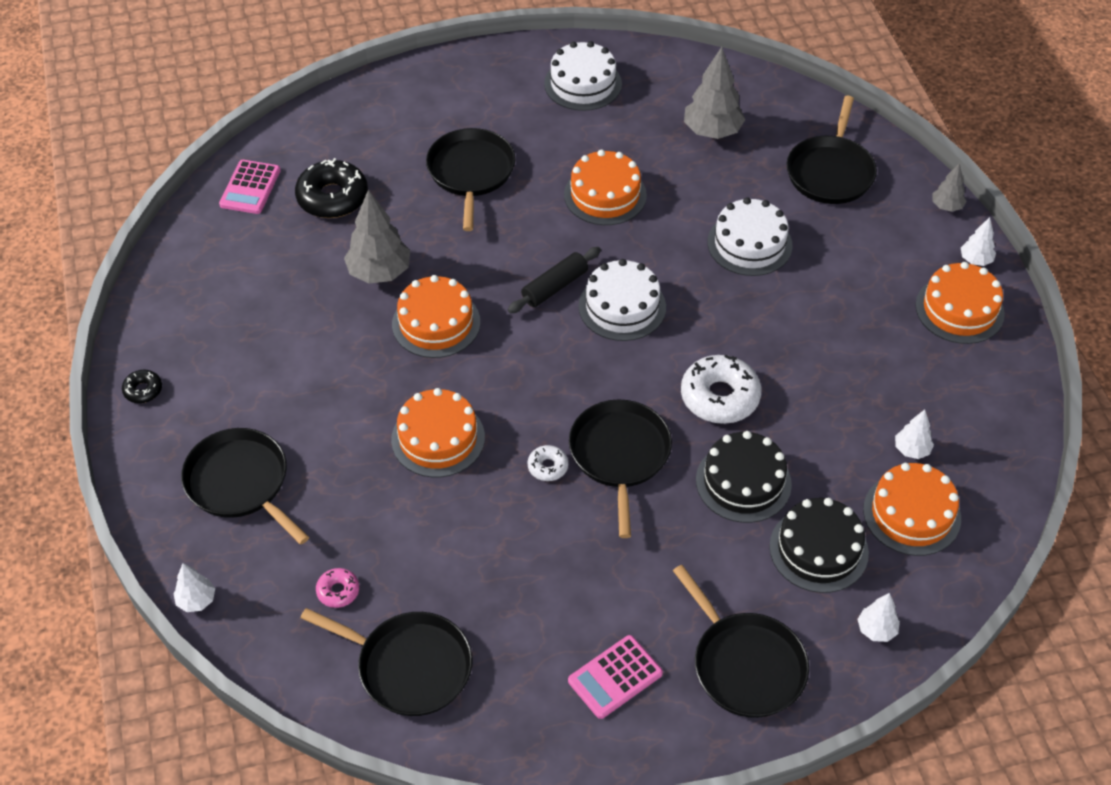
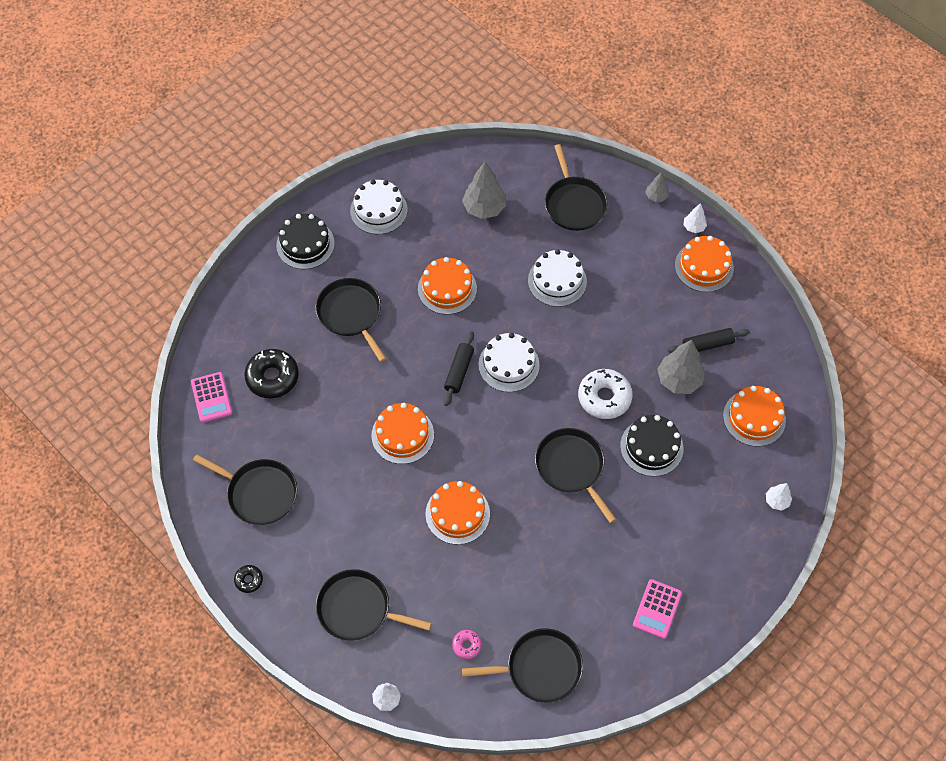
camera: 30 degrees left, 10 degrees up
grey tree [344,190,410,284] -> grey tree moved to [657,340,705,394]
white donut [528,445,568,481] -> none
black pan [673,565,809,718] -> black pan moved to [193,454,298,525]
black cake [769,498,869,593] -> black cake moved to [276,214,335,269]
white tree [895,410,934,459] -> none
none -> black rolling pin [668,328,750,353]

